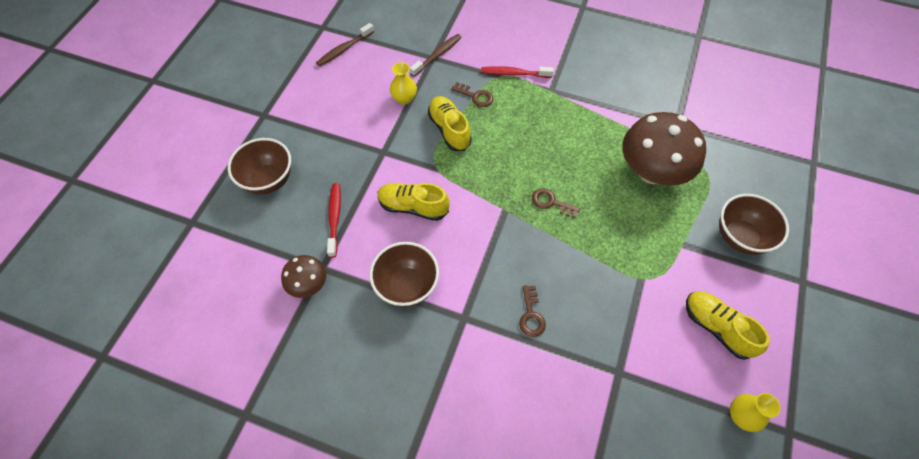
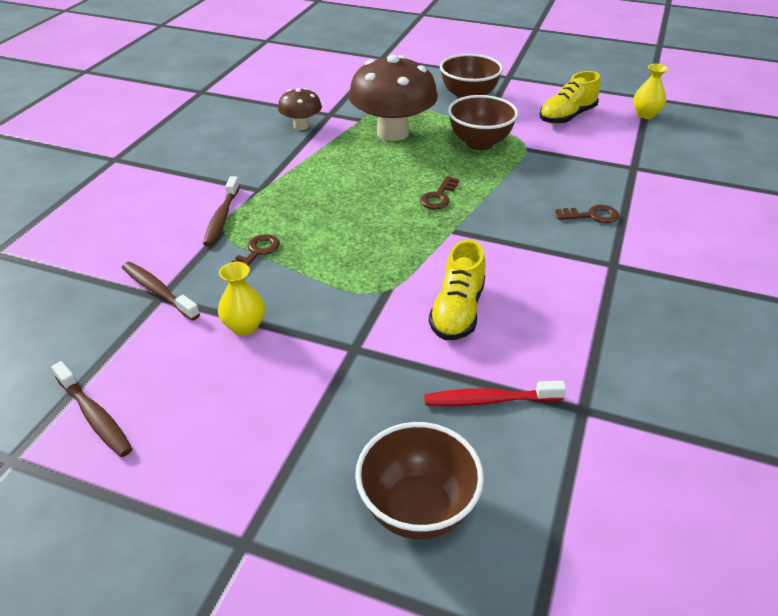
camera: 90 degrees left, 20 degrees down
brown mushroom [281,255,327,298] -> brown mushroom moved to [278,88,322,130]
brown bowl [369,242,439,307] -> brown bowl moved to [448,95,518,150]
yellow shoe [428,96,472,151] -> none
red toothbrush [481,66,553,78] -> brown toothbrush [203,176,240,246]

